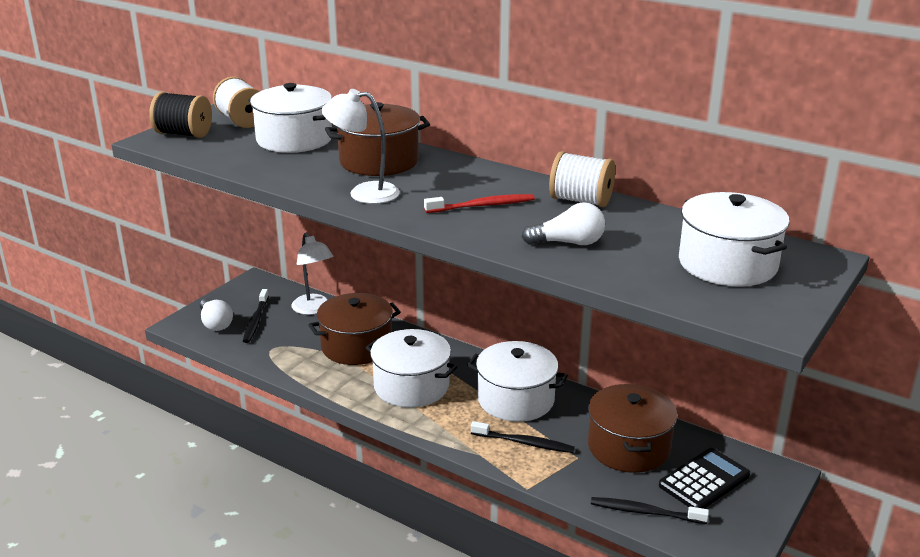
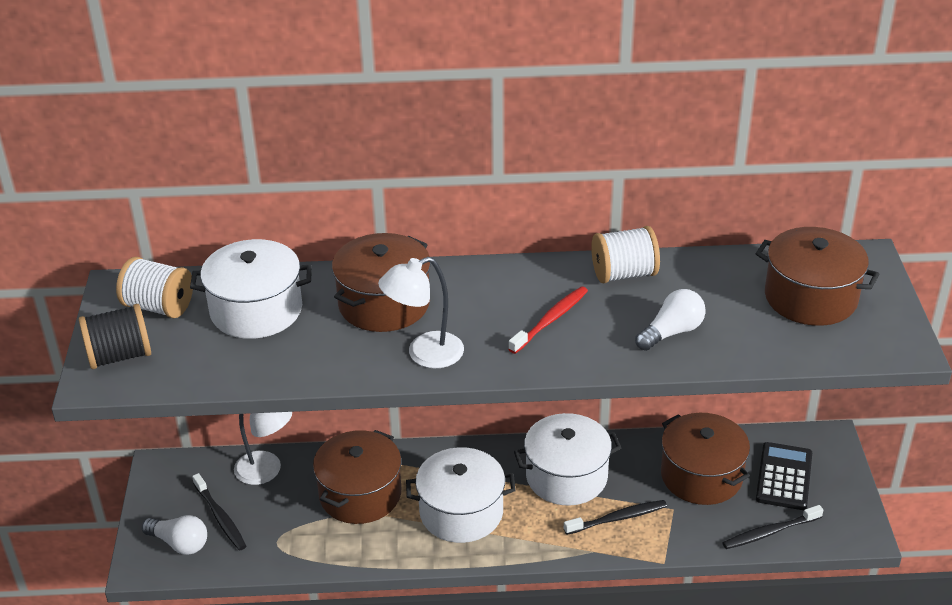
camera: 35 degrees left, 10 degrees up
white pot [679,192,789,287] -> brown pot [756,227,879,326]

